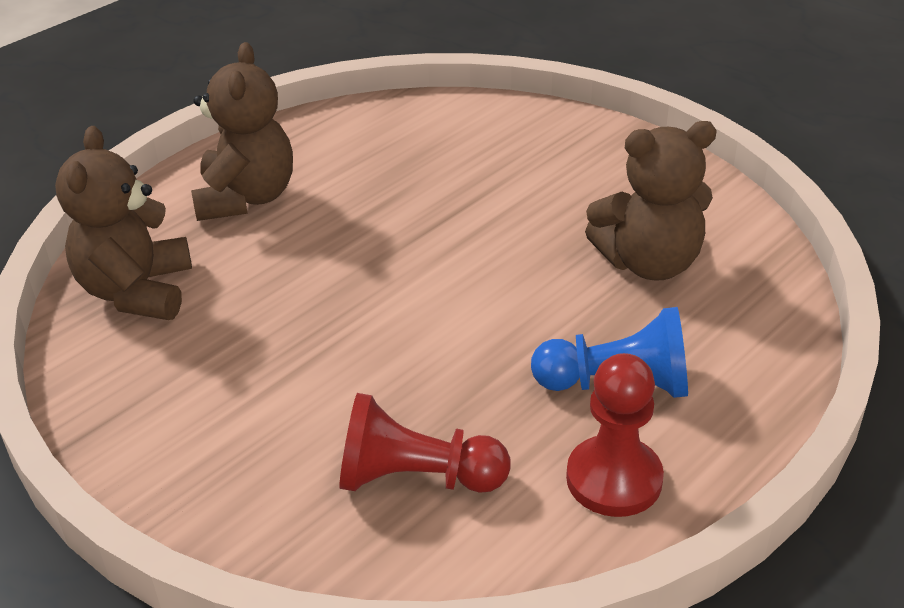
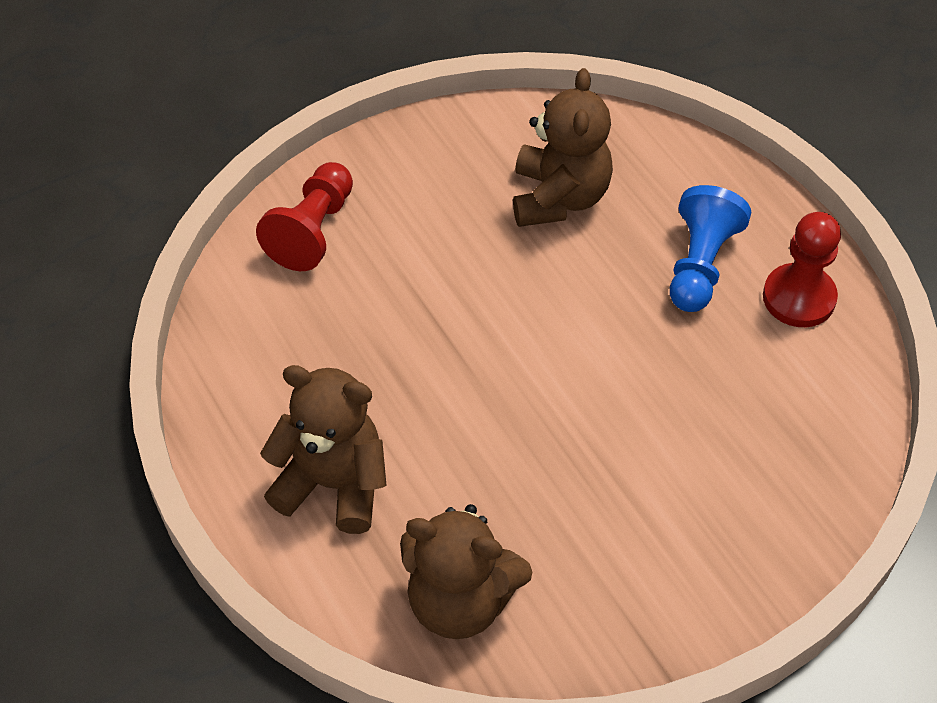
camera: 75 degrees left, 15 degrees up
red pawn [339,393,510,493] -> red pawn moved to [256,162,353,271]

